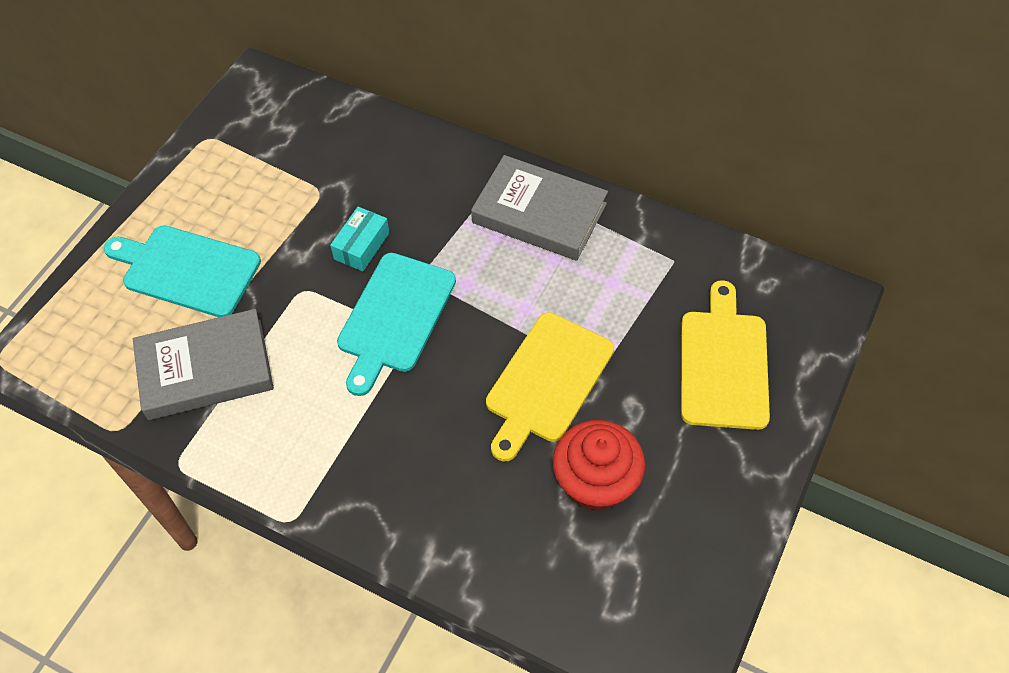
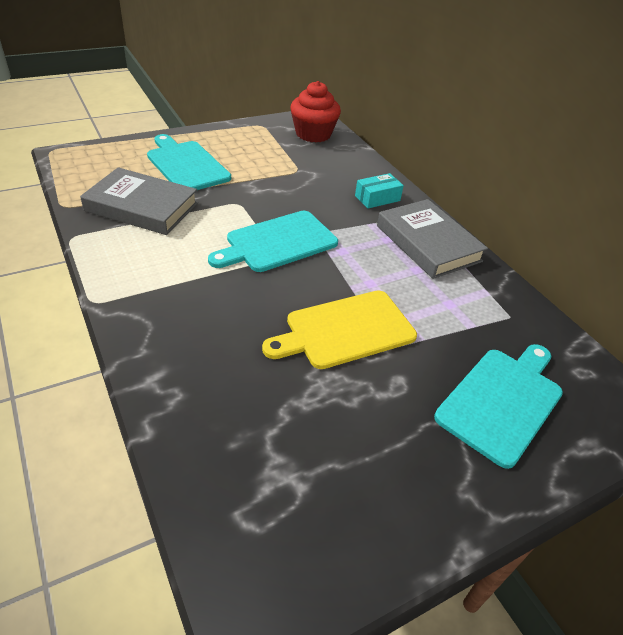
camera: 30 degrees right, 15 degrees down
turquoise box [330,207,390,271] -> turquoise box moved to [355,173,404,208]
red cupcake [553,420,645,511] -> red cupcake moved to [290,81,341,142]
yellow cutting board [681,280,770,430] -> turquoise cutting board [434,344,563,469]

